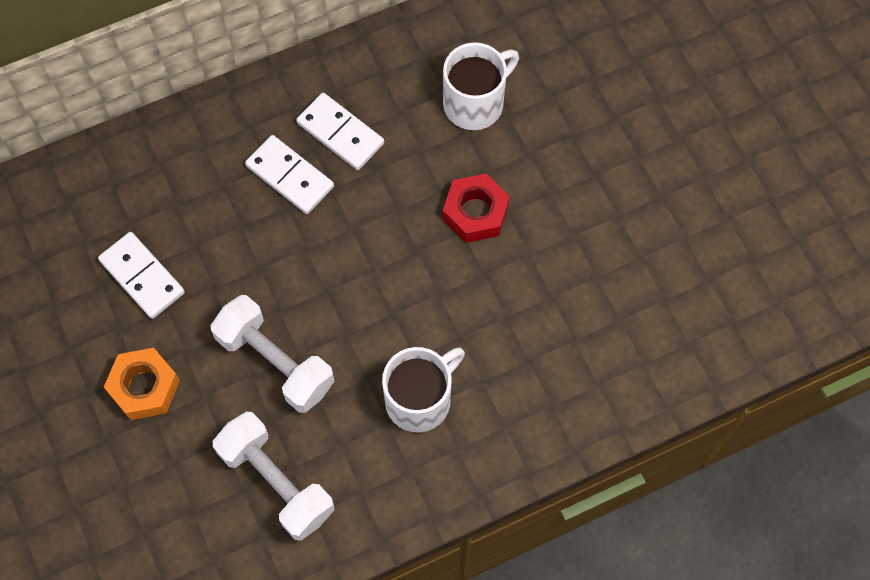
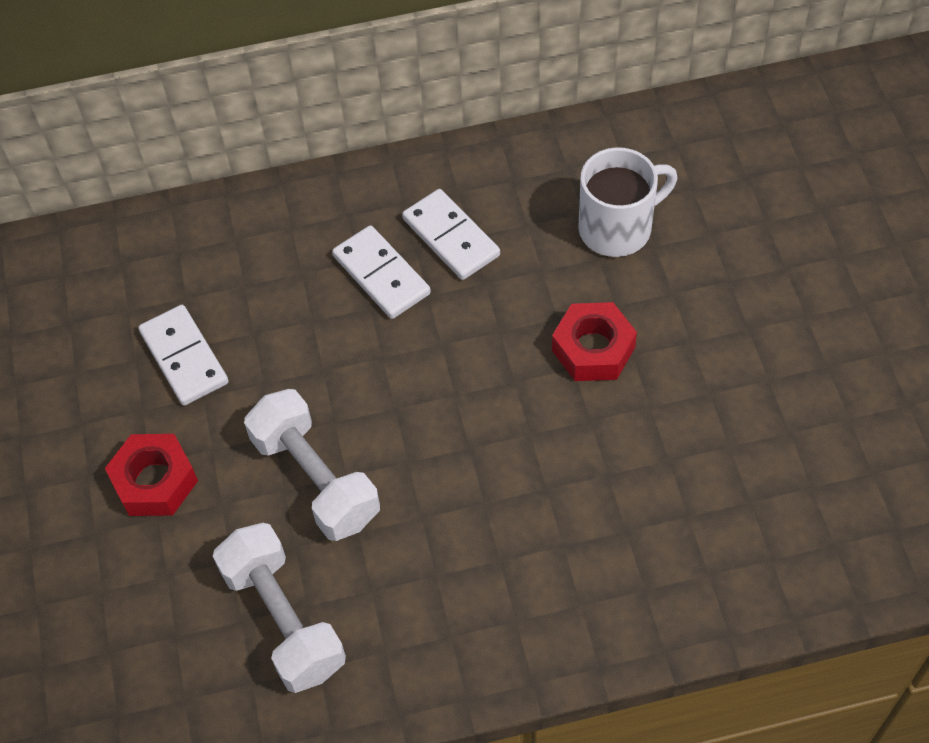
camera: 15 degrees right, 10 degrees down
orange nut [104,348,180,420] -> red nut [105,434,198,516]
white mug [382,347,465,433] -> none

